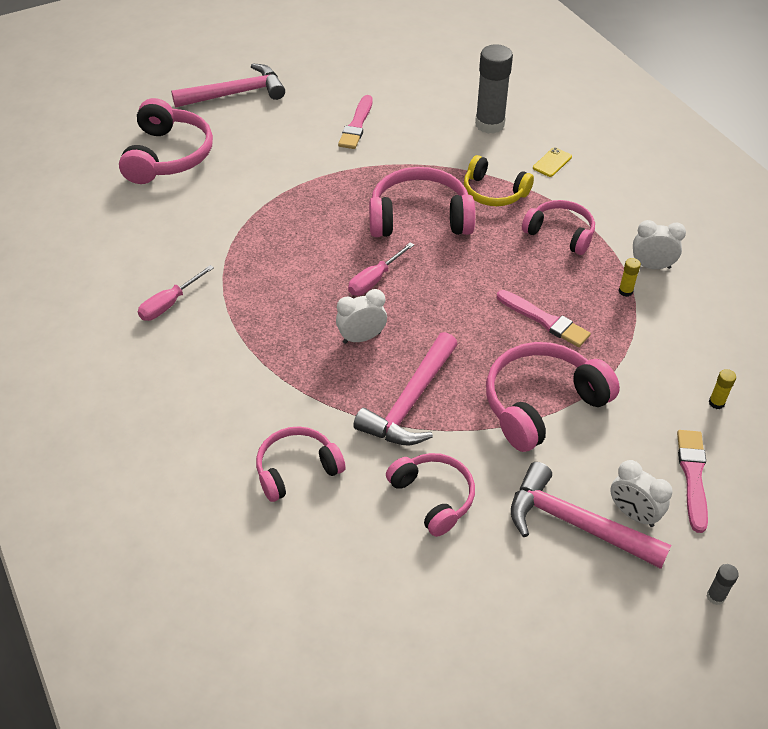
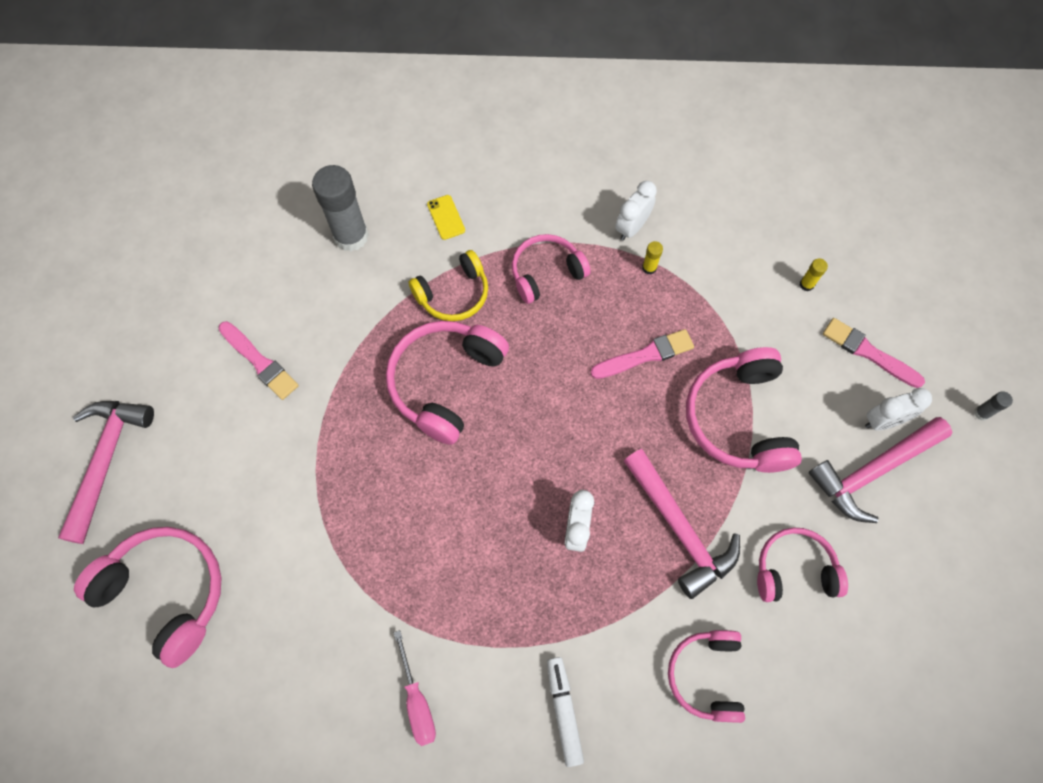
camera: 60 degrees left, 20 degrees up
pink screwdriver [348,242,414,296] -> none
none -> white marker [547,657,584,767]

